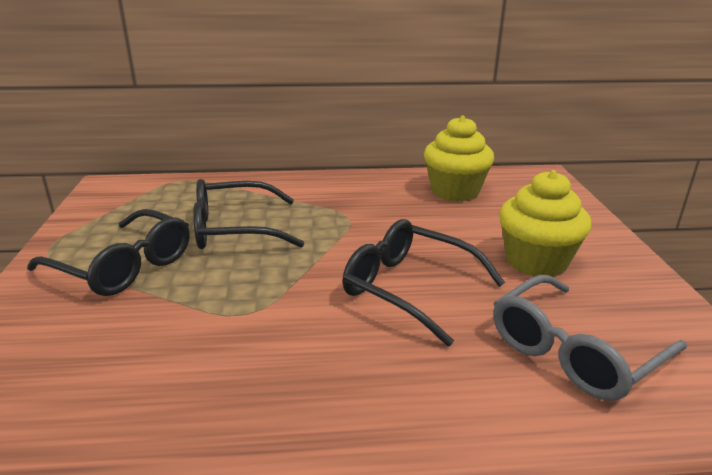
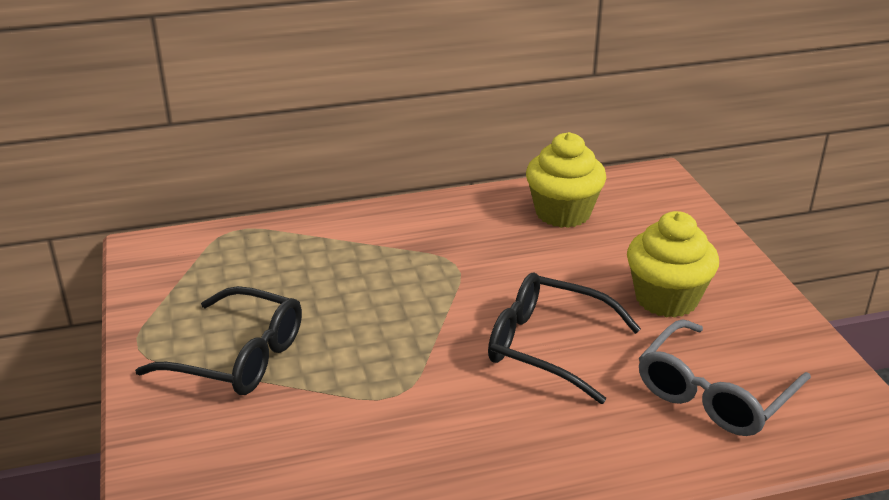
camera: 10 degrees left, 5 degrees up
black glasses [193,179,304,249] -> none

